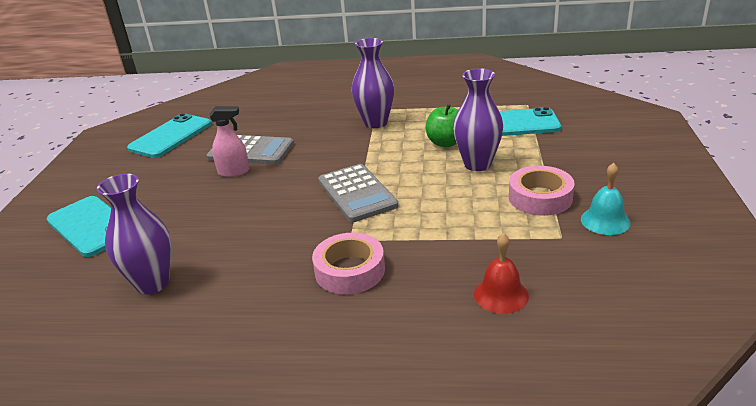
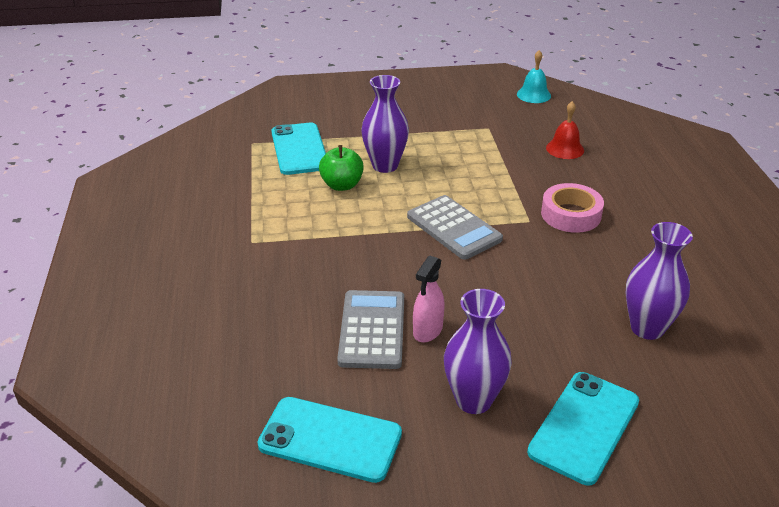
camera: 105 degrees left, 5 degrees up
pink spray bottle [209,106,249,177] -> pink spray bottle turned 135 degrees counterclockwise [413,255,445,342]
grey calculator [318,164,398,222] -> grey calculator turned 90 degrees clockwise [407,195,503,260]
purple vase [352,38,394,128] -> purple vase moved to [444,289,512,414]
pink tape [509,166,575,216] -> none
turquoise bell [581,163,631,235] -> turquoise bell moved to [517,50,551,103]

